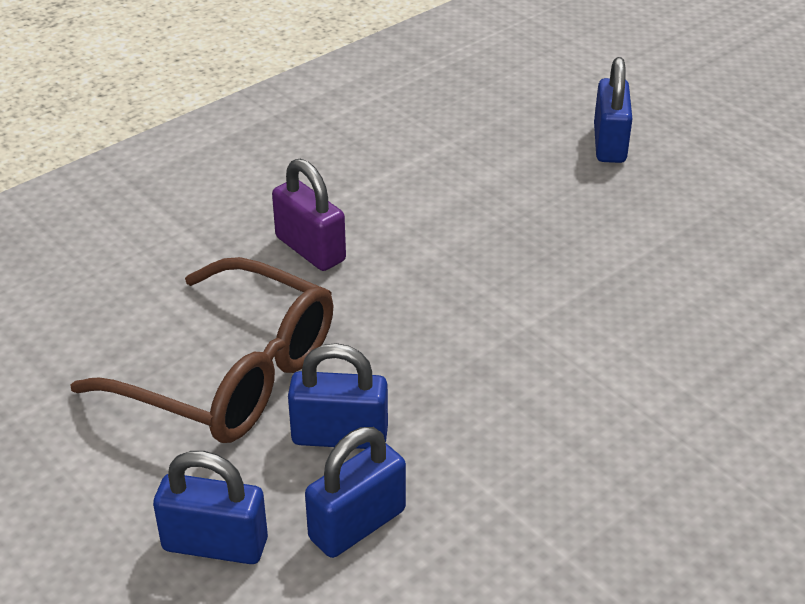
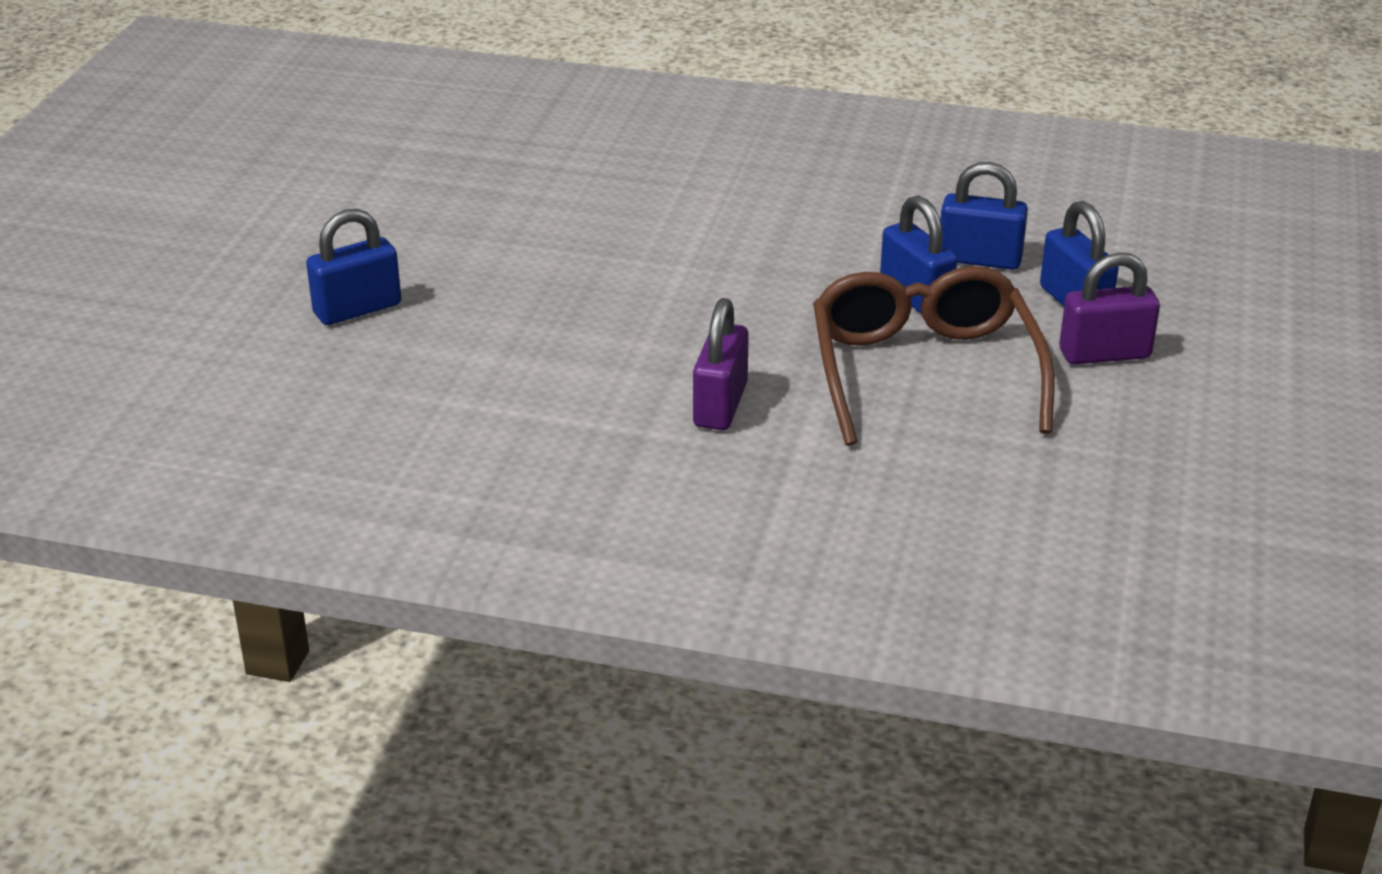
camera: 125 degrees left, 5 degrees down
none -> purple padlock [1059,252,1160,365]

